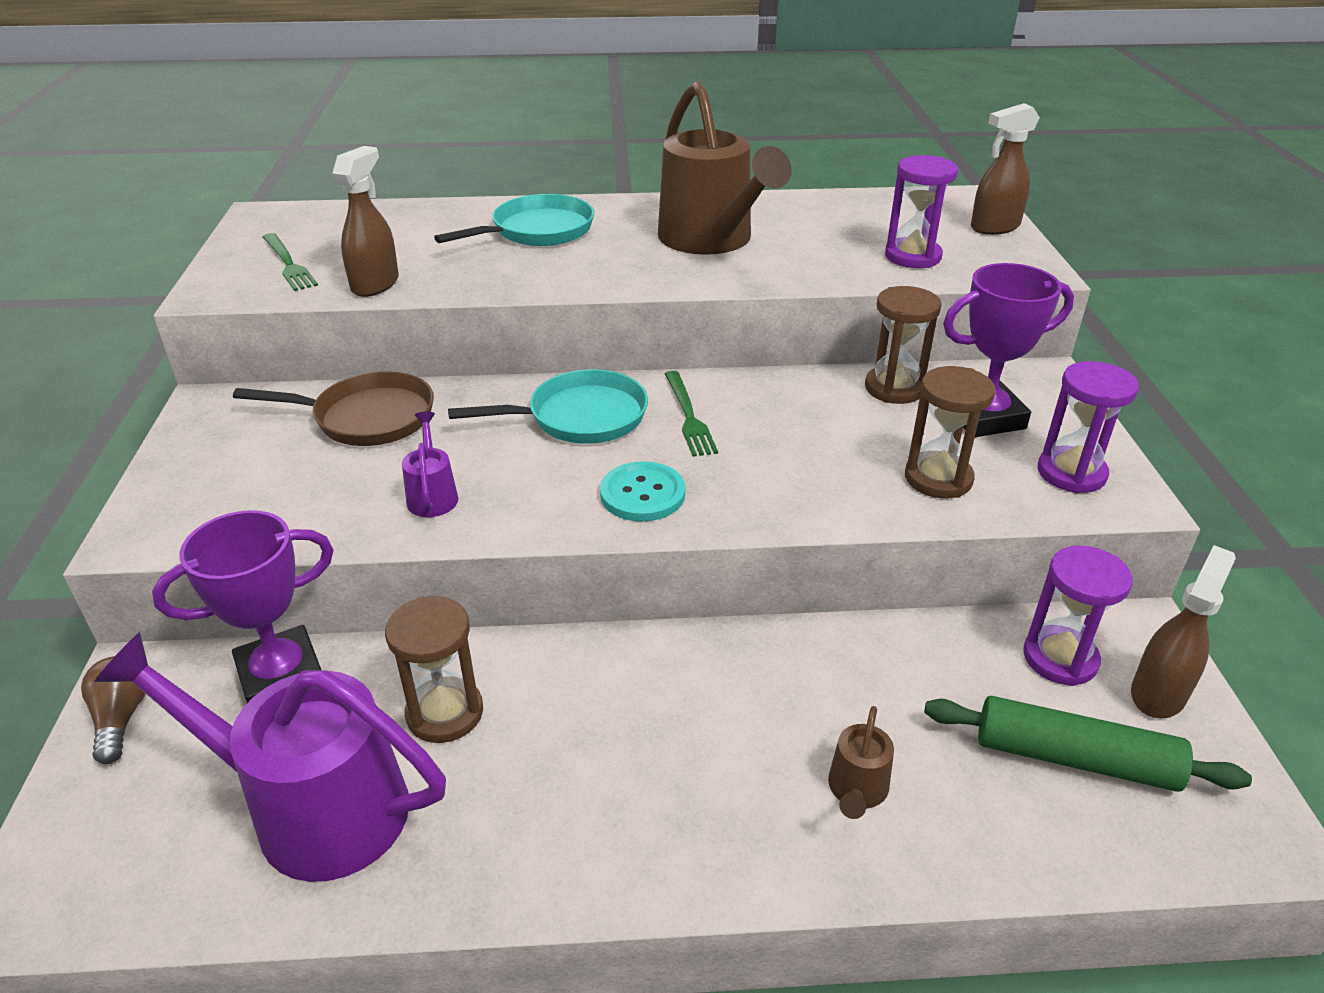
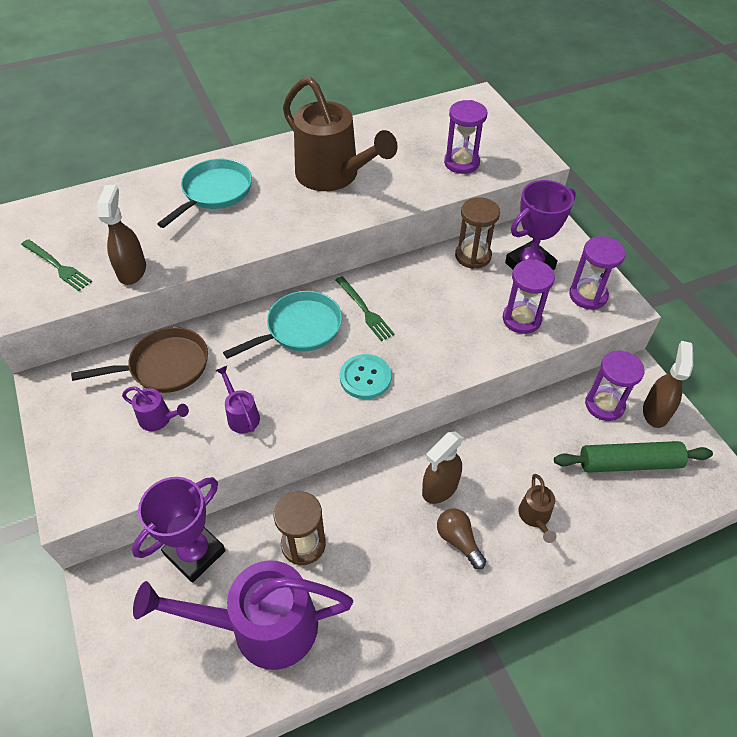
camera: 20 degrees left, 15 degrees up
brown light bulb [81,656,146,764] -> brown light bulb moved to [437,508,486,569]
brown hourglass [905,366,995,498] -> purple hourglass [503,260,555,334]
brown spray bottle [971,103,1040,235] -> brown spray bottle moved to [422,431,464,504]
none -> purple watering can [122,386,189,431]

